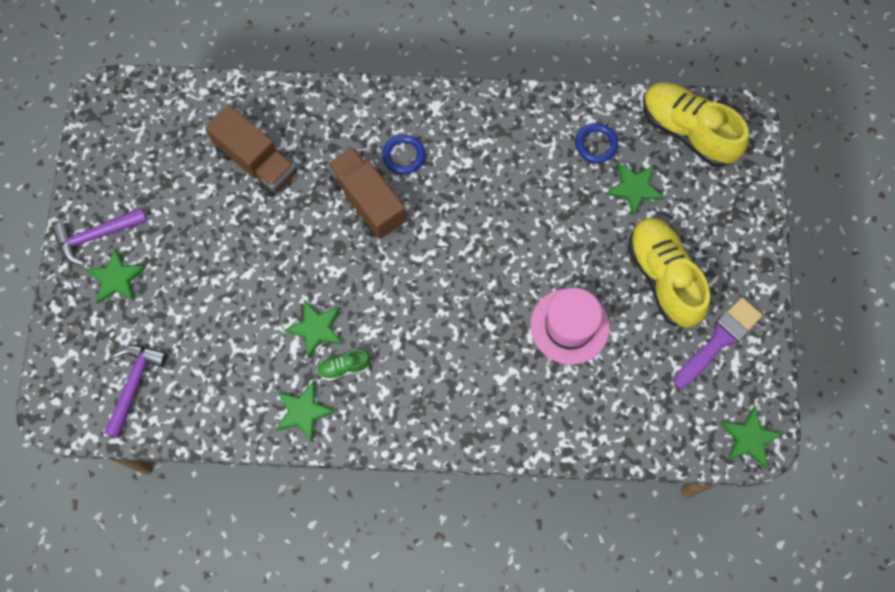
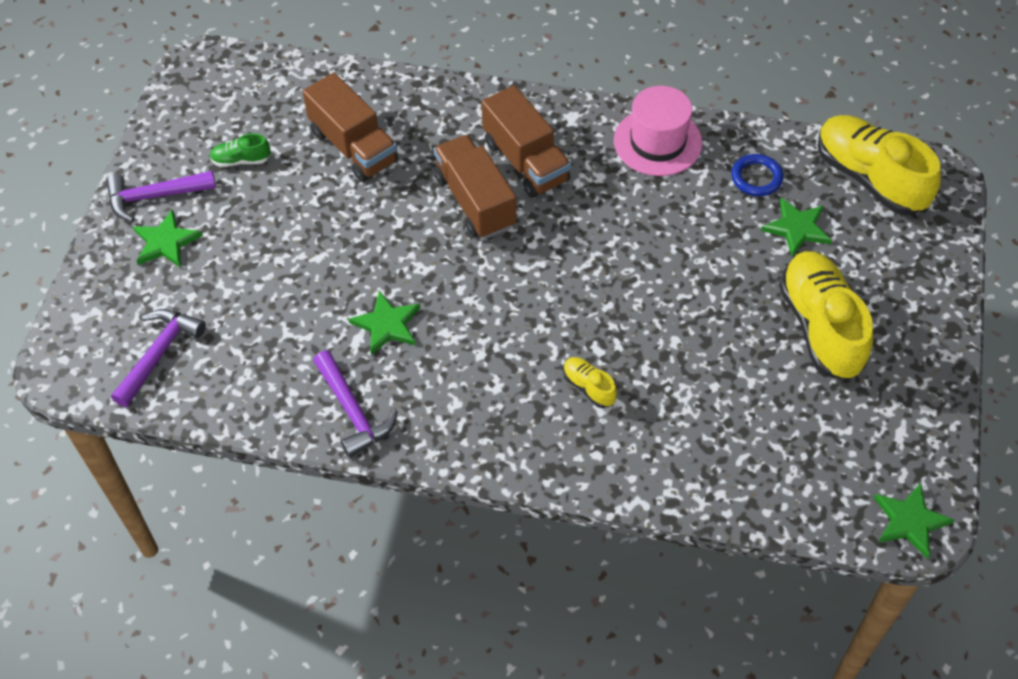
camera: 10 degrees right, 15 degrees down
green star [276,381,335,442] -> purple hammer [313,350,398,458]
green shoe [317,350,371,381] -> green shoe moved to [210,133,271,167]
blue ring [382,134,425,175] -> brown truck [482,85,571,198]
pink hat [530,288,610,365] -> pink hat moved to [614,86,702,176]
purple brush [674,297,762,388] -> none
none -> yellow shoe [563,357,617,408]

